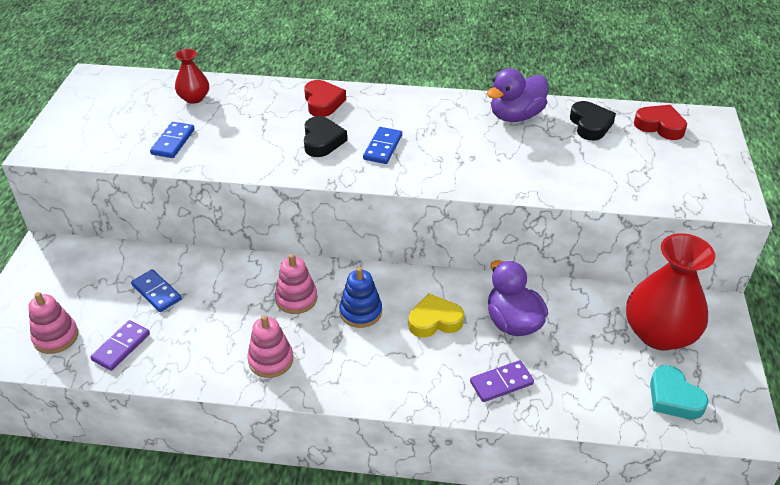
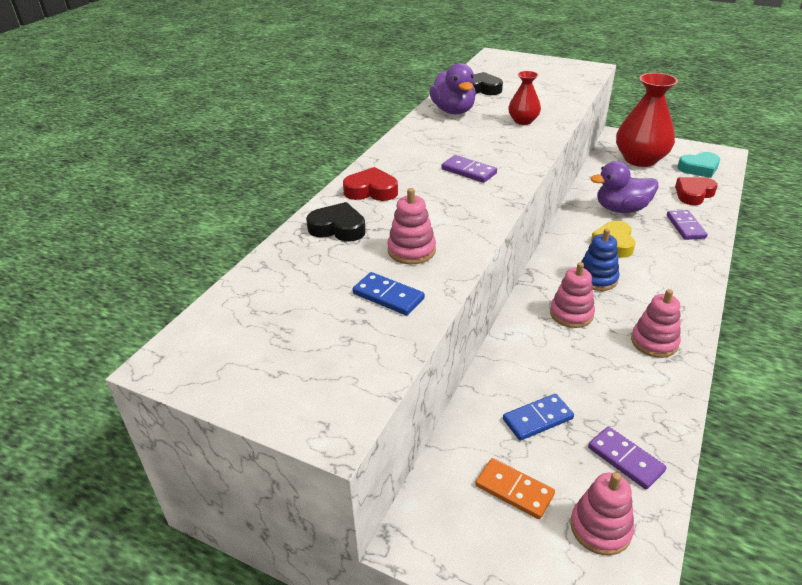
camera: 70 degrees left, 5 degrees down
red vase [175,49,209,104] -> red vase moved to [508,71,541,125]
black heart [304,116,347,157] -> black heart moved to [306,202,366,242]
blue domino [363,127,402,164] -> purple domino [442,155,497,183]
red heart [634,105,687,140] -> red heart moved to [675,177,718,205]
none -> pink stacking toy [387,188,436,264]
none -> orange domino [475,458,555,519]

